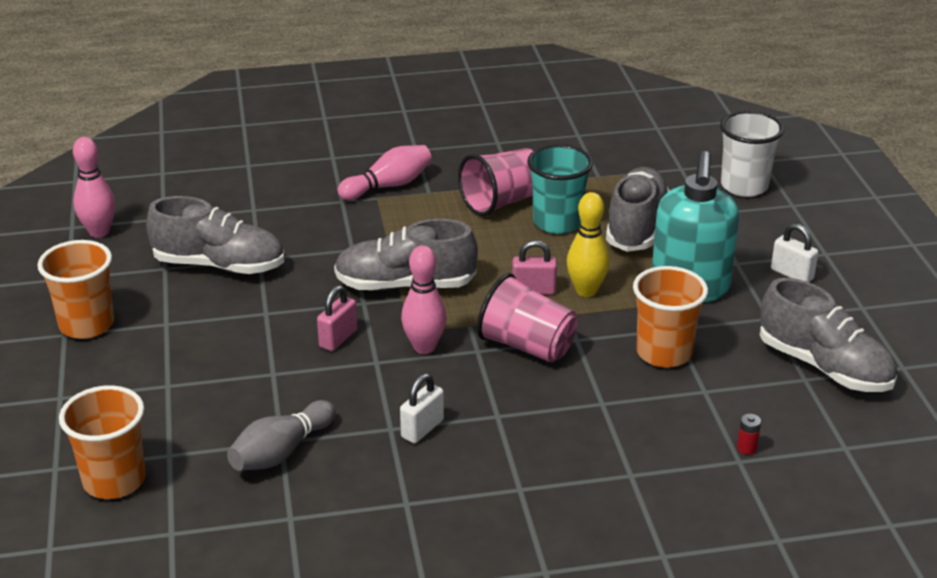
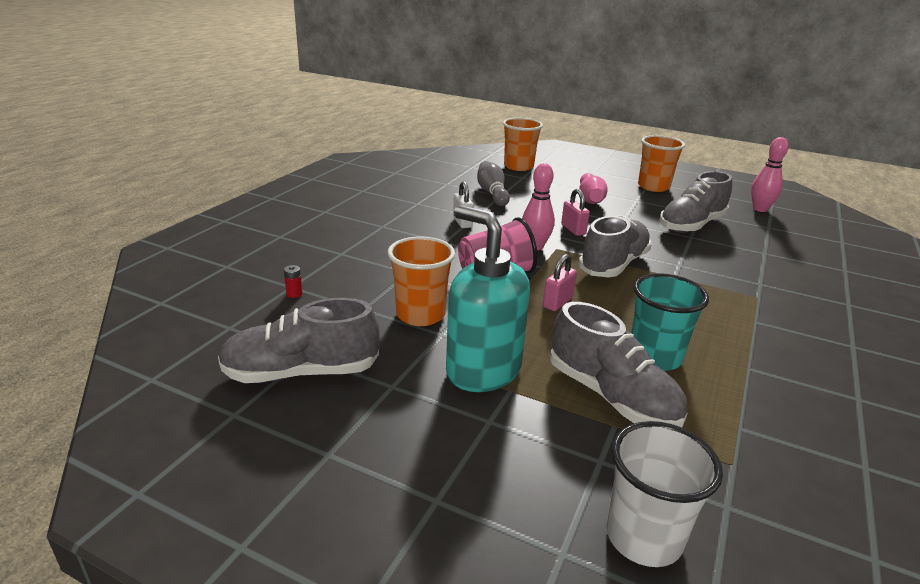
camera: 125 degrees right, 5 degrees down
pink bowling pin [337,145,432,200] -> pink bowling pin moved to [579,173,608,204]
pink cup [458,148,533,216] -> none
yellow bowling pin [567,192,610,297] -> none
white padlock [771,223,818,282] -> none

